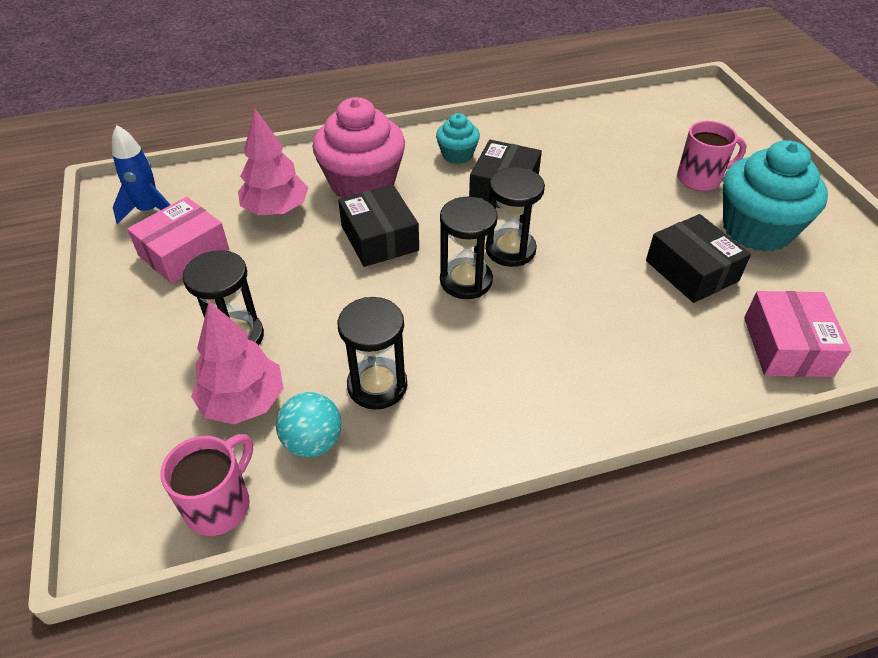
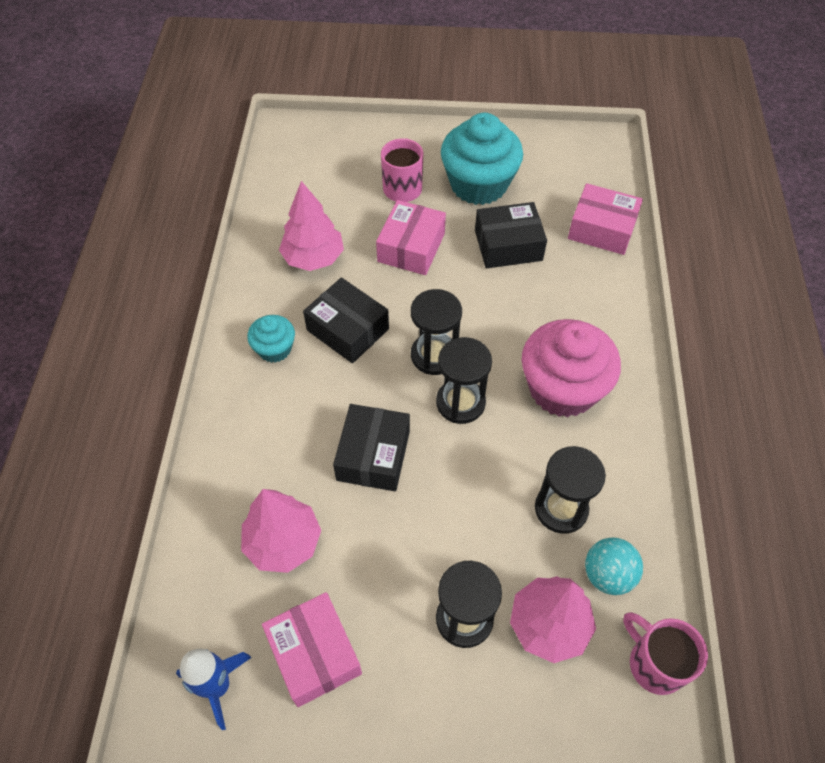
camera: 70 degrees left, 10 degrees up
pink cupcake [313,97,405,198] -> pink cupcake moved to [522,319,621,417]
black box [338,185,419,267] -> black box turned 75 degrees counterclockwise [333,404,410,491]
none -> pink tree [279,181,344,271]
none -> pink box [376,200,446,275]

